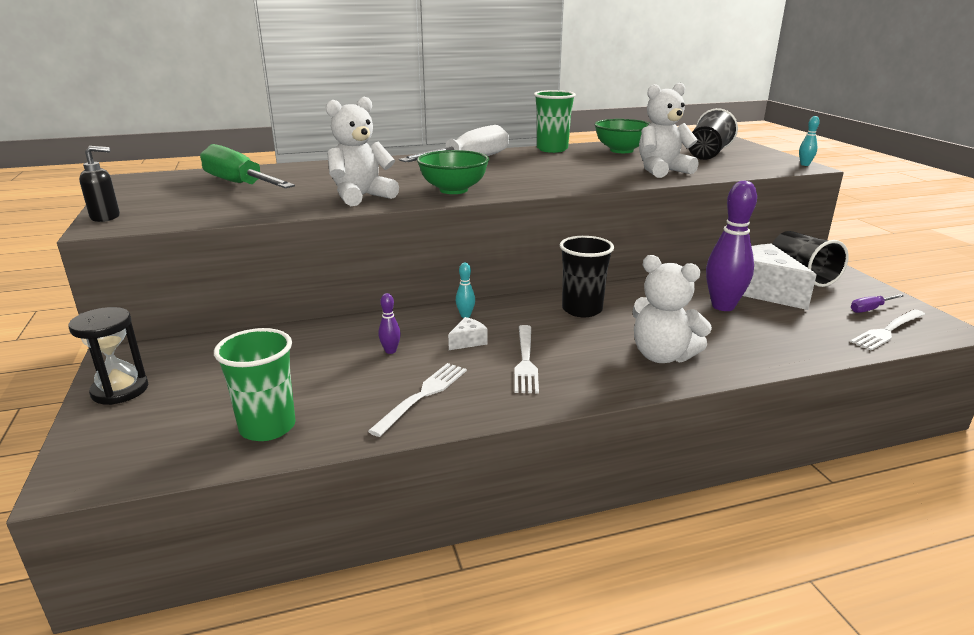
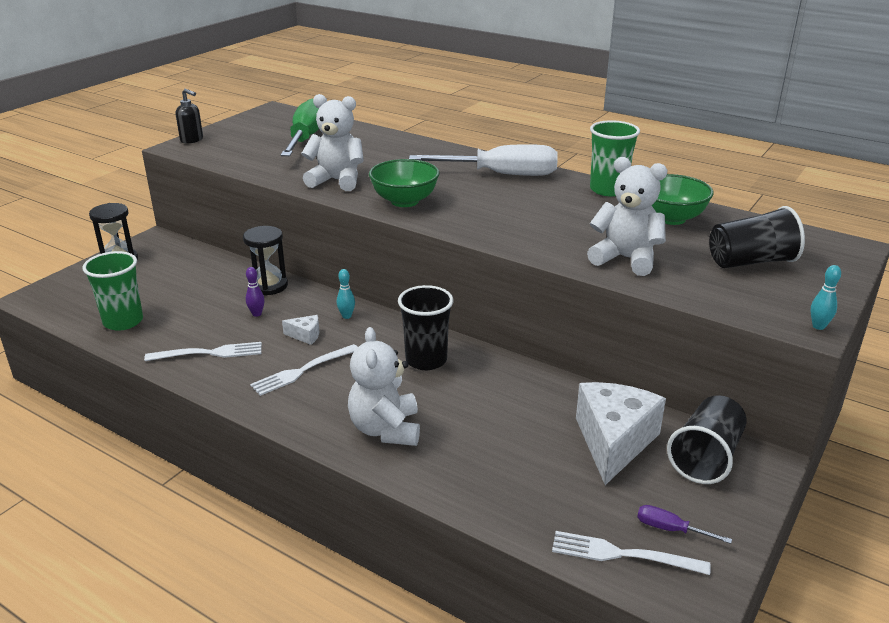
camera: 50 degrees right, 5 degrees up
purple bowling pin [706,181,757,311] -> none
none -> black hourglass [243,226,288,296]

